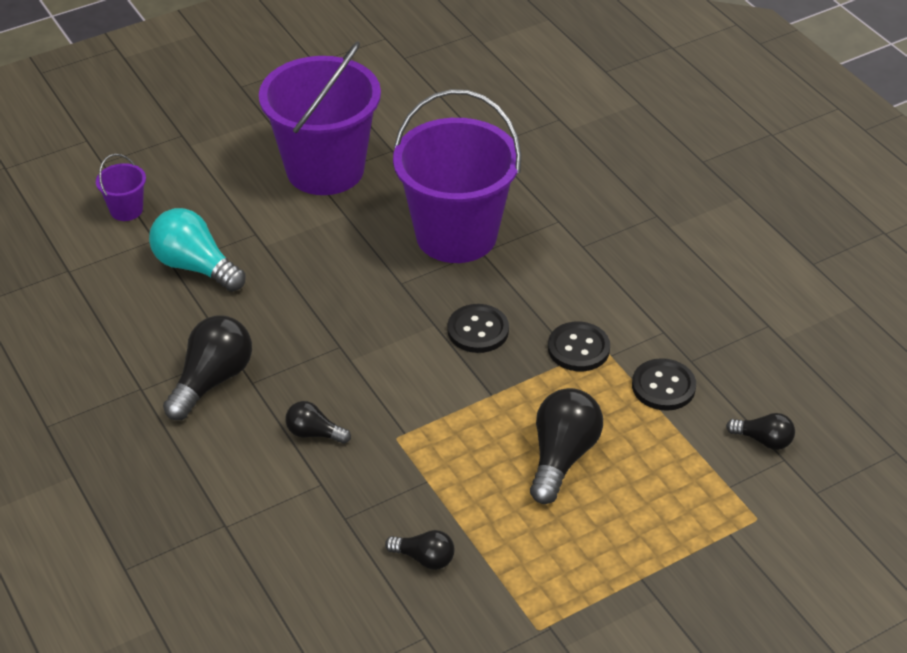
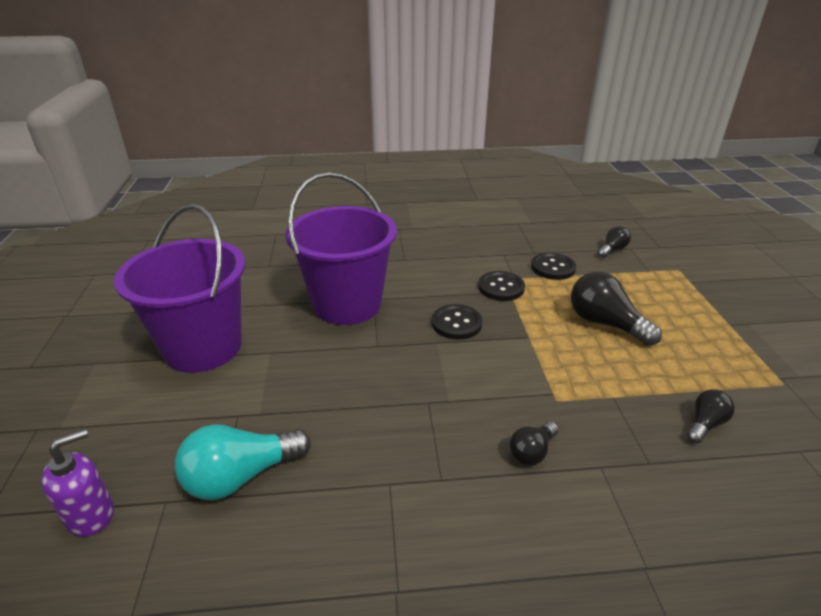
camera: 65 degrees left, 10 degrees down
purple bucket [96,154,146,221] -> purple soap dispenser [41,429,114,537]
black light bulb [163,316,252,420] -> none

